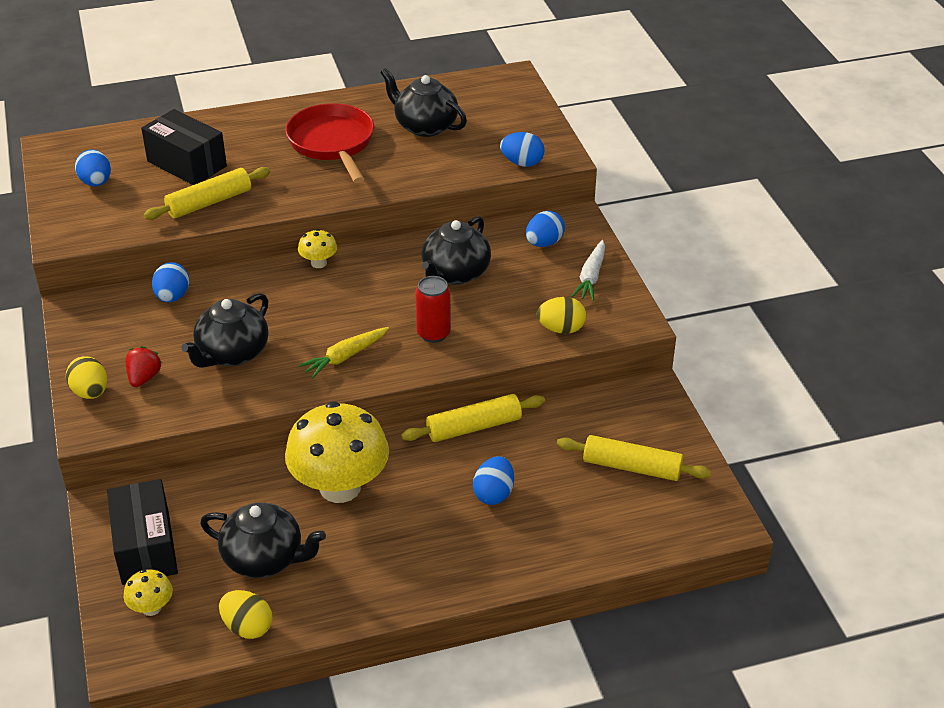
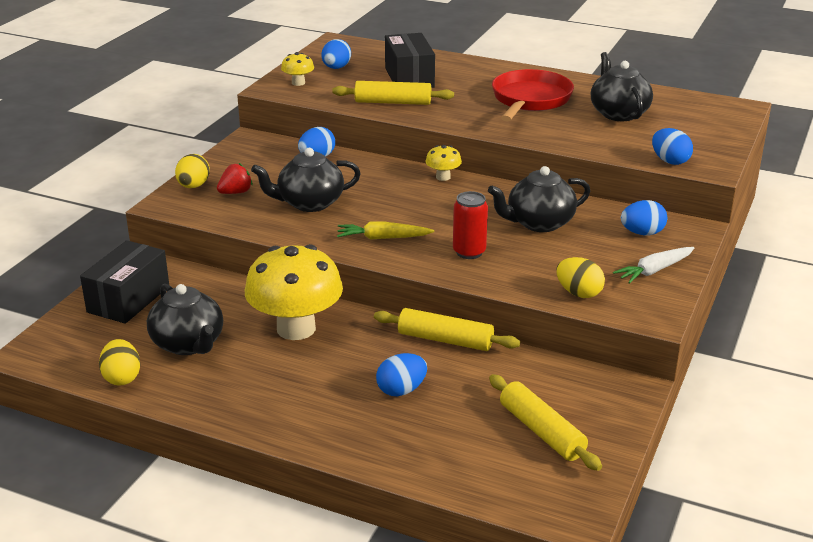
camera: 40 degrees right, 10 degrees down
yellow mushroom [124,569,173,616] -> yellow mushroom moved to [281,52,314,86]

